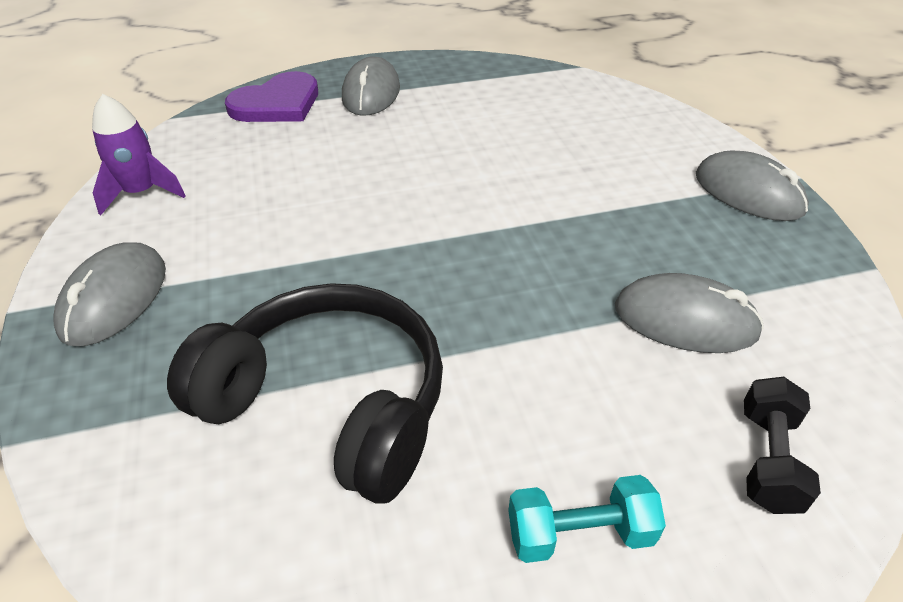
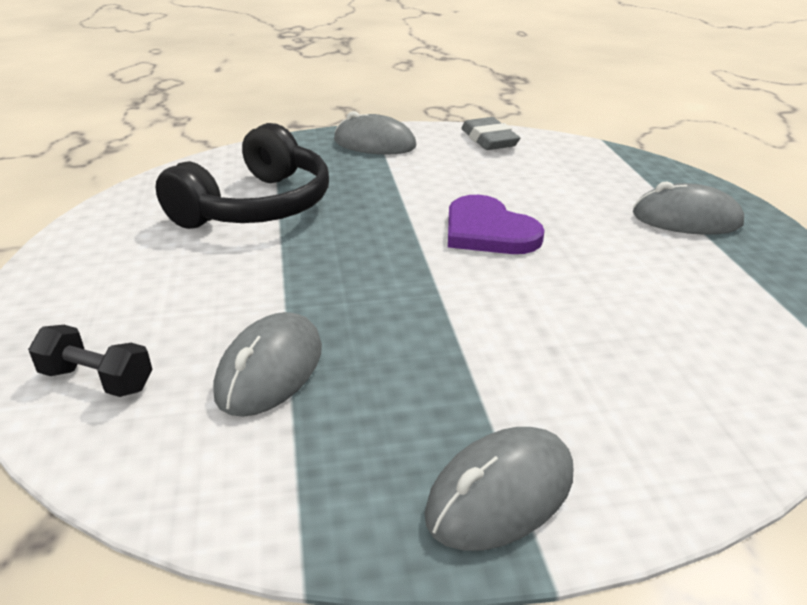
camera: 95 degrees right, 10 degrees down
purple rocket [92,94,186,215] -> grey eraser [461,117,520,150]
purple heart [225,71,318,122] -> purple heart moved to [448,195,545,254]
turquoise dumbbell [508,475,666,563] -> none

